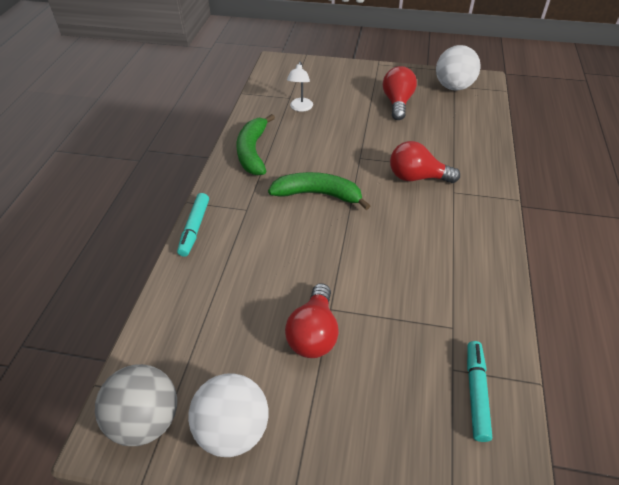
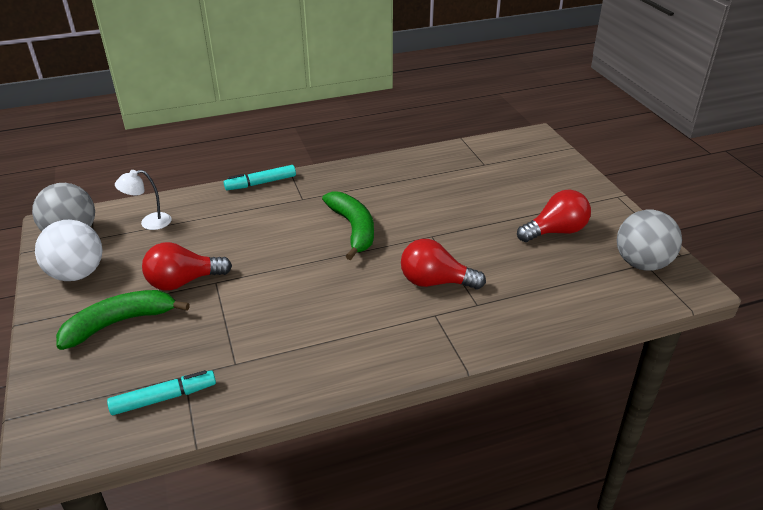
camera: 60 degrees right, 10 degrees down
green banana [236,114,275,175] -> green banana moved to [56,290,190,350]
white lamp [287,62,313,112] -> white lamp moved to [115,170,171,230]
red light bulb [390,141,460,183] -> red light bulb turned 60 degrees counterclockwise [401,239,486,289]
white ball [436,45,481,90] -> grey ball [617,209,682,271]

